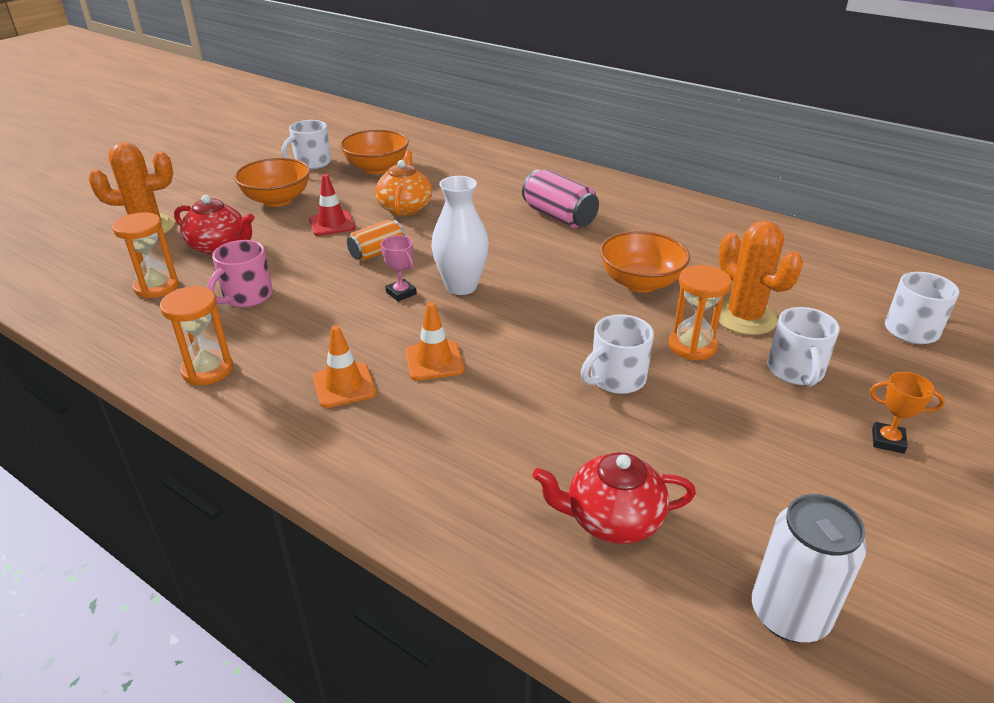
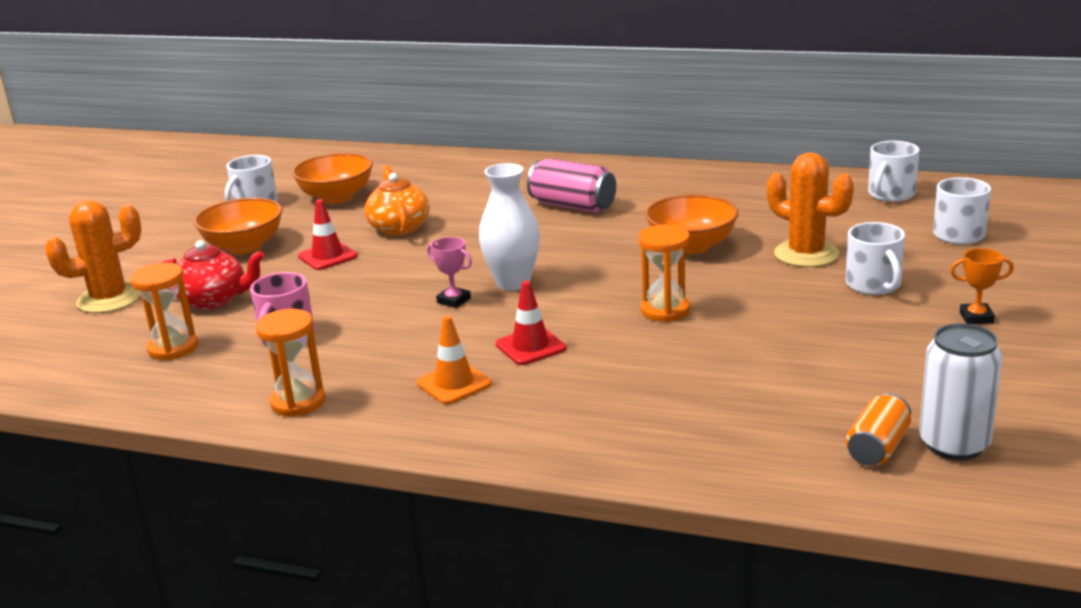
camera: 15 degrees left, 10 degrees down
orange can [347,220,405,261] -> orange can moved to [846,393,911,466]
orange traffic cone [405,302,464,380] -> red traffic cone [496,281,566,365]
red teapot [532,452,696,544] -> none
white mug [581,314,654,394] -> white mug moved to [868,141,920,202]
orange hourglass [669,265,732,360] -> orange hourglass moved to [639,225,690,322]

